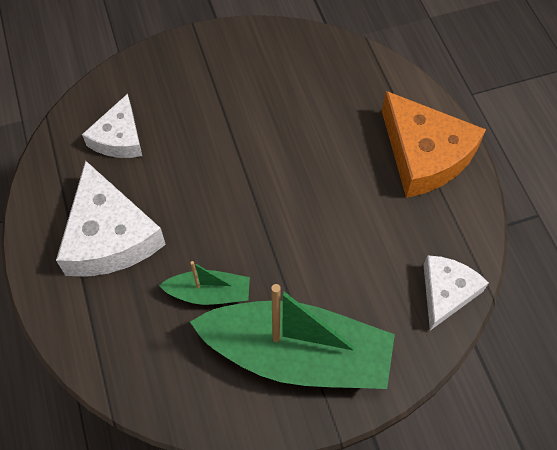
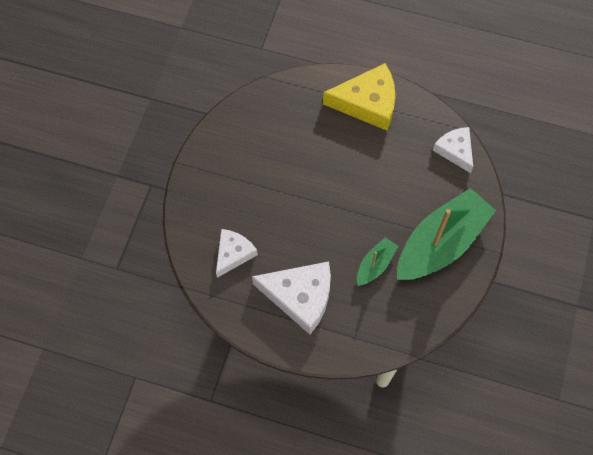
camera: 55 degrees left, 5 degrees up
white cheese [82,94,142,158] -> white cheese turned 105 degrees counterclockwise [216,229,258,278]
orange cheese [382,91,486,198] -> yellow cheese [323,63,396,131]

